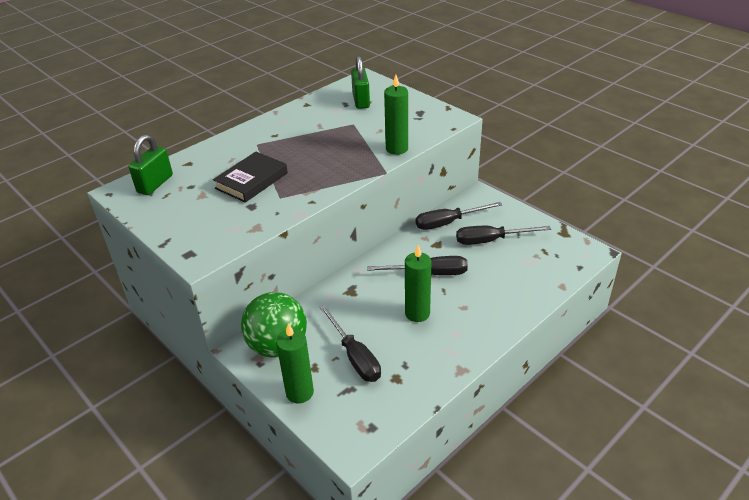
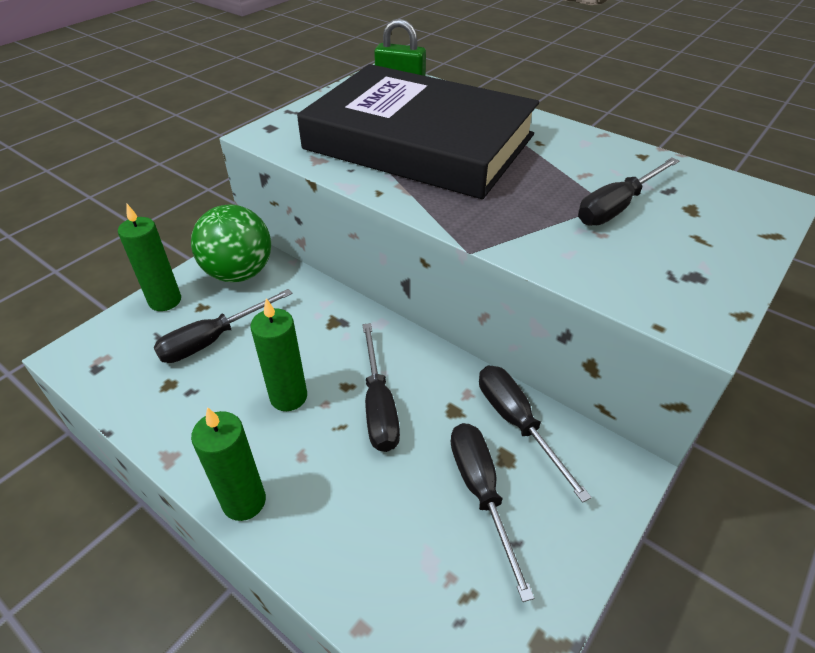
camera: 80 degrees right, 5 degrees up
black book [213,152,288,203] -> black book [297,64,539,199], size x2.36
green padlock [351,56,370,109] -> none
green candle [384,75,408,155] -> green candle moved to [191,407,266,521]
none -> black screwdriver [578,157,679,226]

